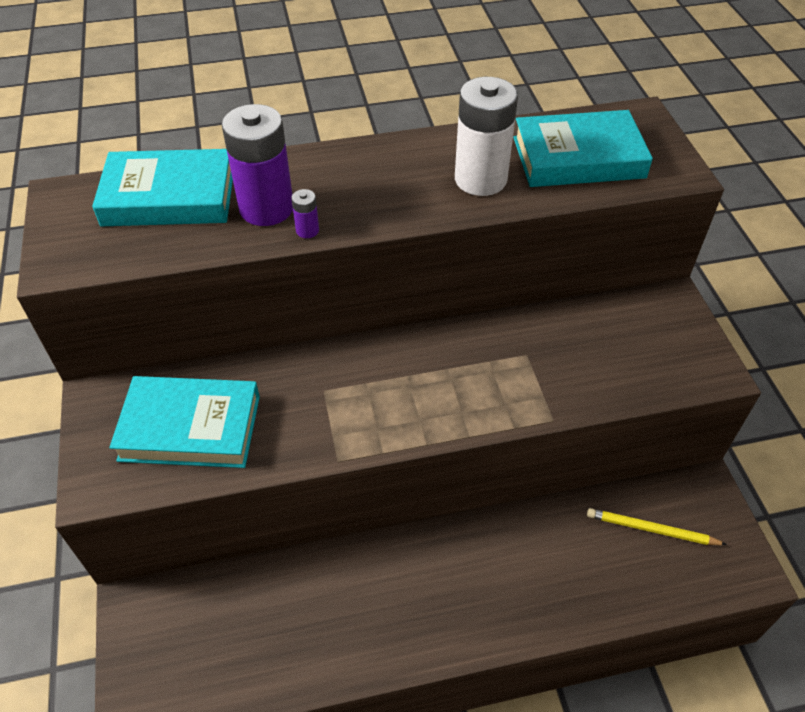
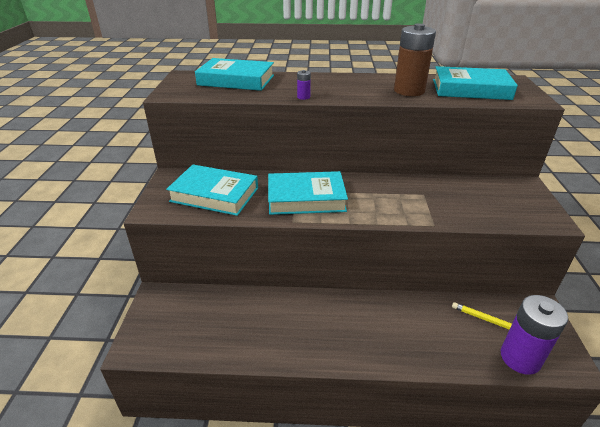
camera: 15 degrees right, 15 degrees down
purple battery [222,104,293,226] -> purple battery moved to [501,295,568,375]
white battery [455,77,518,196] -> brown battery [394,24,436,96]
none -> turquoise book [268,171,348,215]

